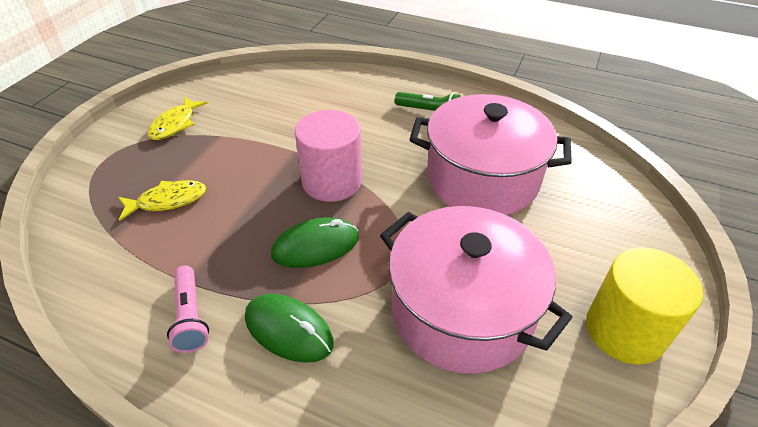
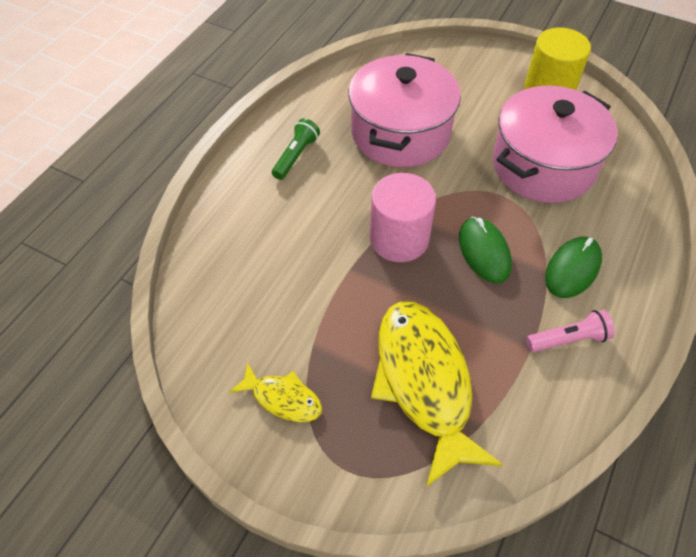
camera: 85 degrees left, 10 degrees up
yellow fish [118,180,206,221] -> yellow fish [371,301,503,487], size x2.06

